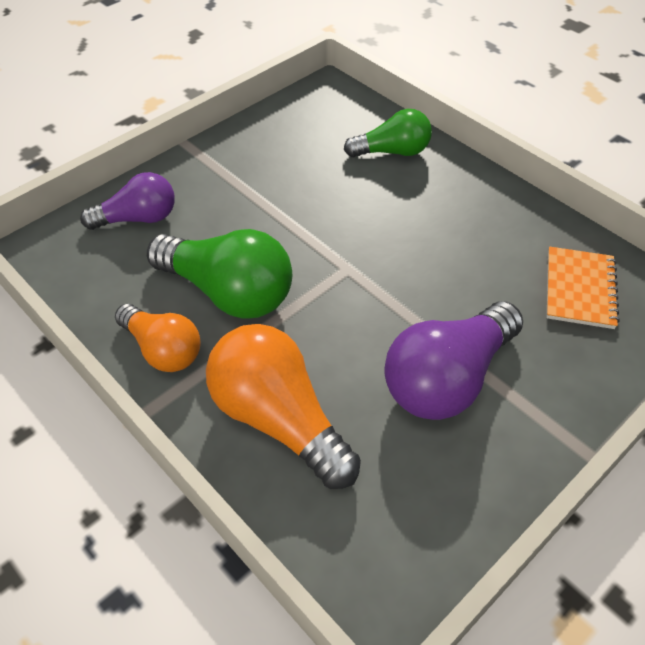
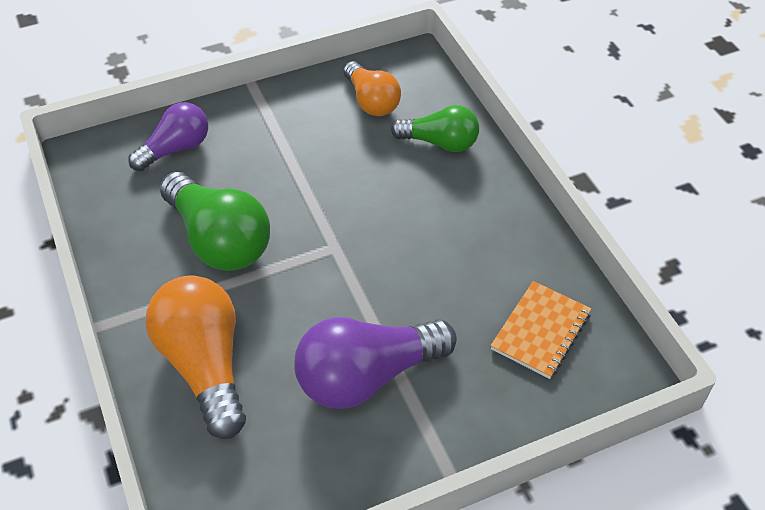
camera: 20 degrees right, 0 degrees up
purple light bulb [80,172,175,230] -> purple light bulb turned 45 degrees counterclockwise [128,102,208,171]
orange light bulb [115,304,201,372] -> orange light bulb moved to [343,61,401,116]

